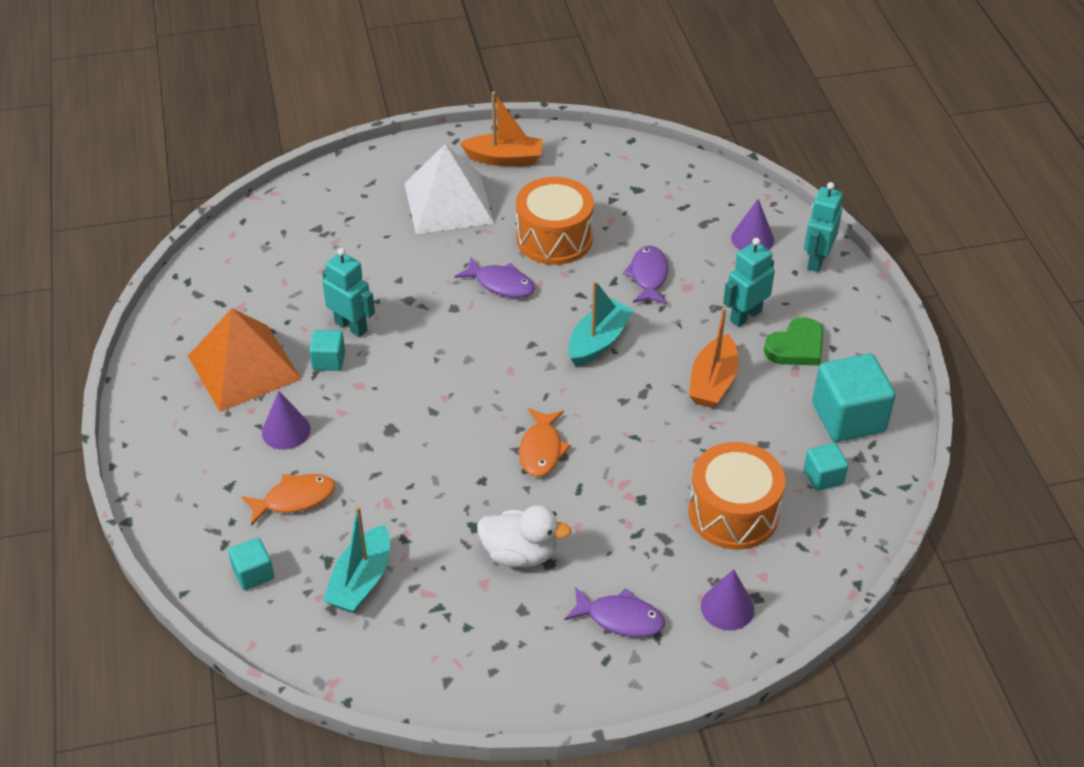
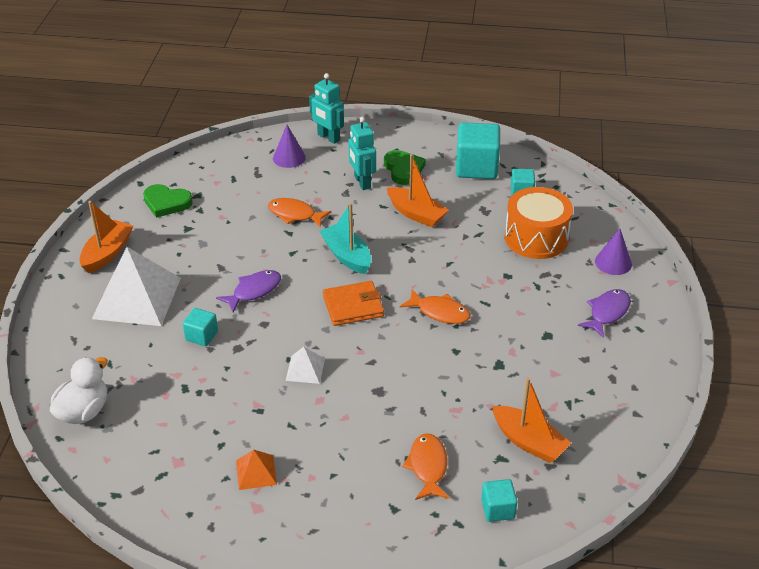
camera: 70 degrees left, 5 degrees down
orange pyramid [188,308,302,412] -> orange pyramid [236,449,277,490], size x0.46
purple cone [262,391,311,450] -> none
turquoise cube [309,330,345,371] -> turquoise cube moved to [183,308,218,346]
turquoise robot [322,248,375,337] -> none
turquoise boat [323,506,390,613] -> orange boat [492,378,571,463]
white duck [477,505,571,567] -> white duck moved to [50,357,108,424]
orange drum [516,177,594,265] -> none
purple fish [623,246,669,304] -> orange fish [268,198,331,227]
none -> green heart [143,184,193,218]
none -> white pyramid [286,347,325,384]
none -> orange wallet [323,281,384,326]

